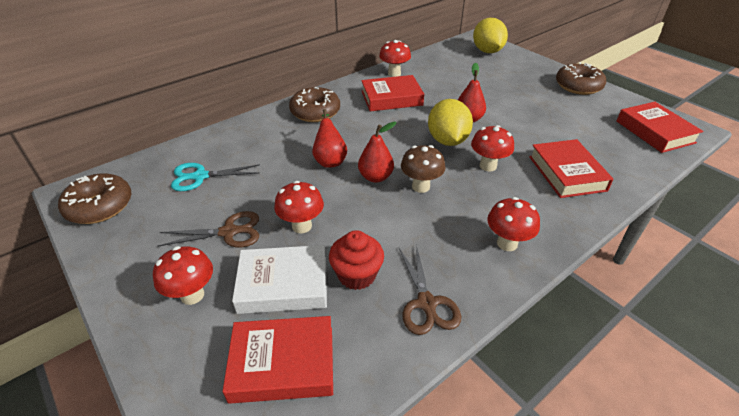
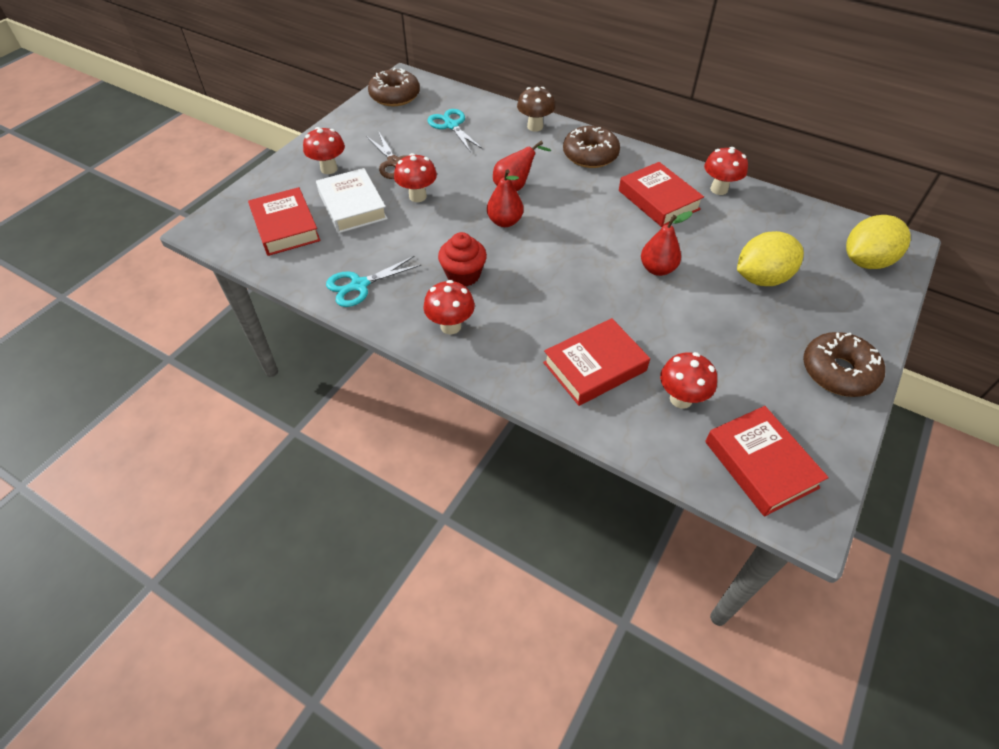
camera: 70 degrees right, 10 degrees up
red cupcake [329,230,384,290] -> red cupcake moved to [438,232,487,287]
brown scissors [399,245,461,335] -> turquoise scissors [326,256,422,307]
brown mushroom [401,145,445,193] -> brown mushroom moved to [517,87,555,132]
yellow lemon [428,99,473,146] -> yellow lemon moved to [737,231,804,286]
red mushroom [471,125,514,171] -> red mushroom moved to [660,352,717,409]
red book [617,102,704,153] -> red book turned 75 degrees counterclockwise [705,406,829,516]

